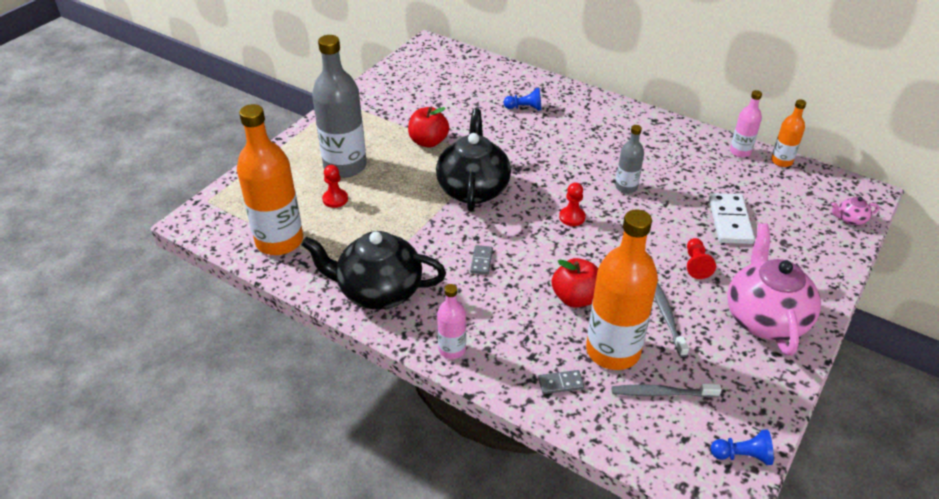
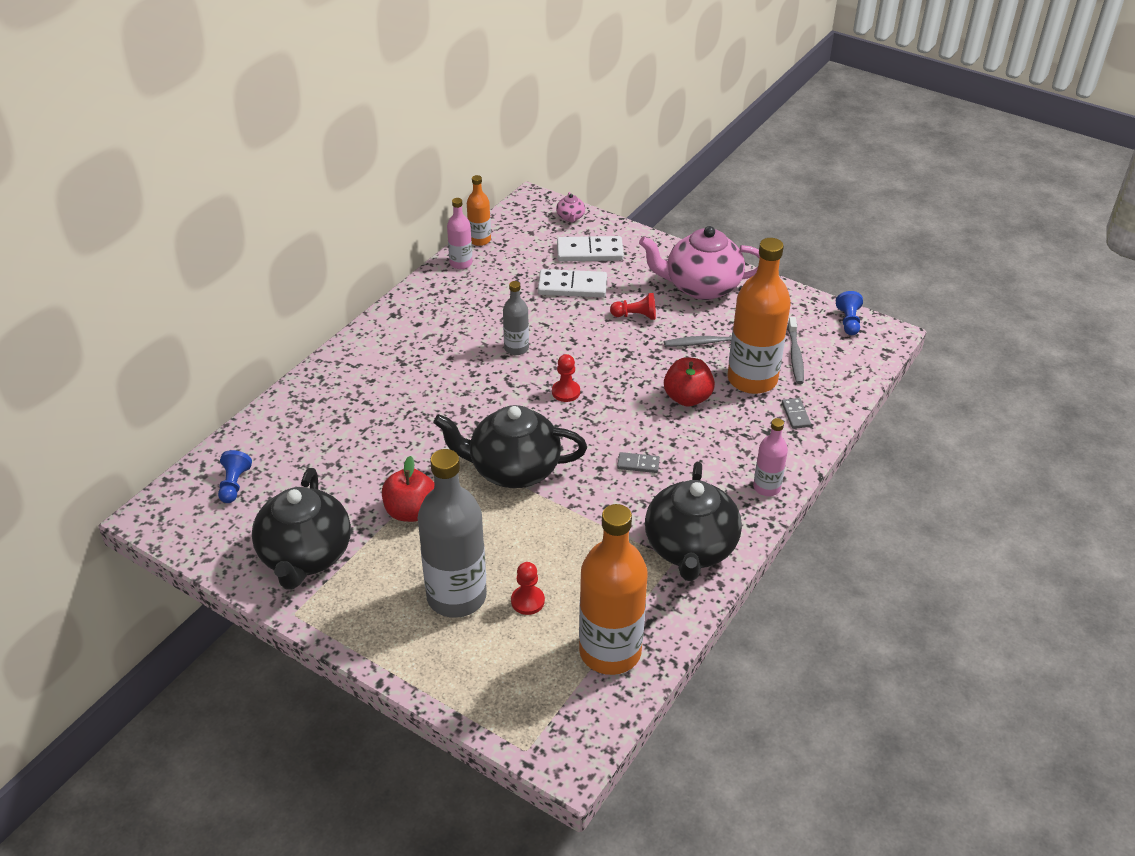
camera: 90 degrees left, 0 degrees up
blue pawn [504,88,541,111] -> blue pawn moved to [218,450,252,503]
none -> black teapot [252,468,351,590]
none -> white domino [557,236,624,261]

